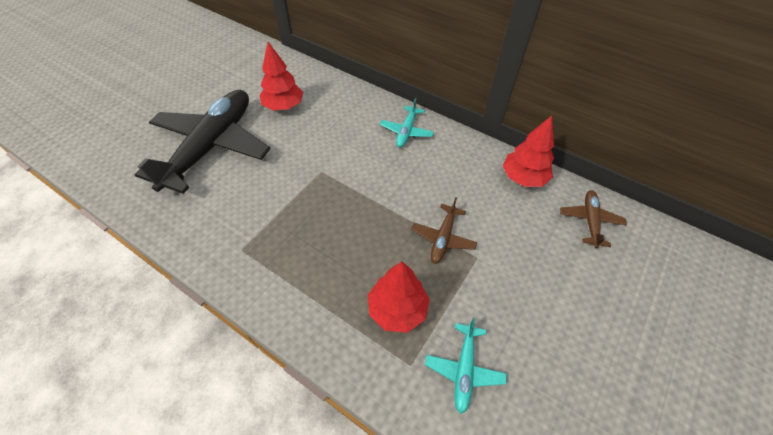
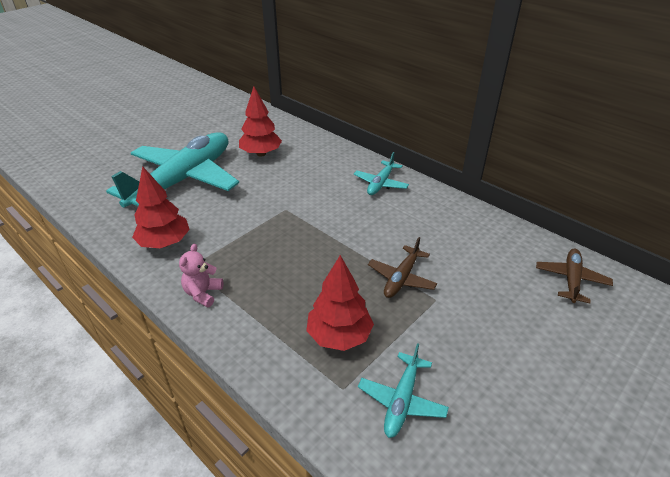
camera: 10 degrees right, 15 degrees down
black plane [135,90,271,194] -> turquoise plane [106,132,239,208]
red tree [503,116,554,187] -> red tree moved to [132,166,190,248]
none -> pink teddy bear [179,244,224,307]

